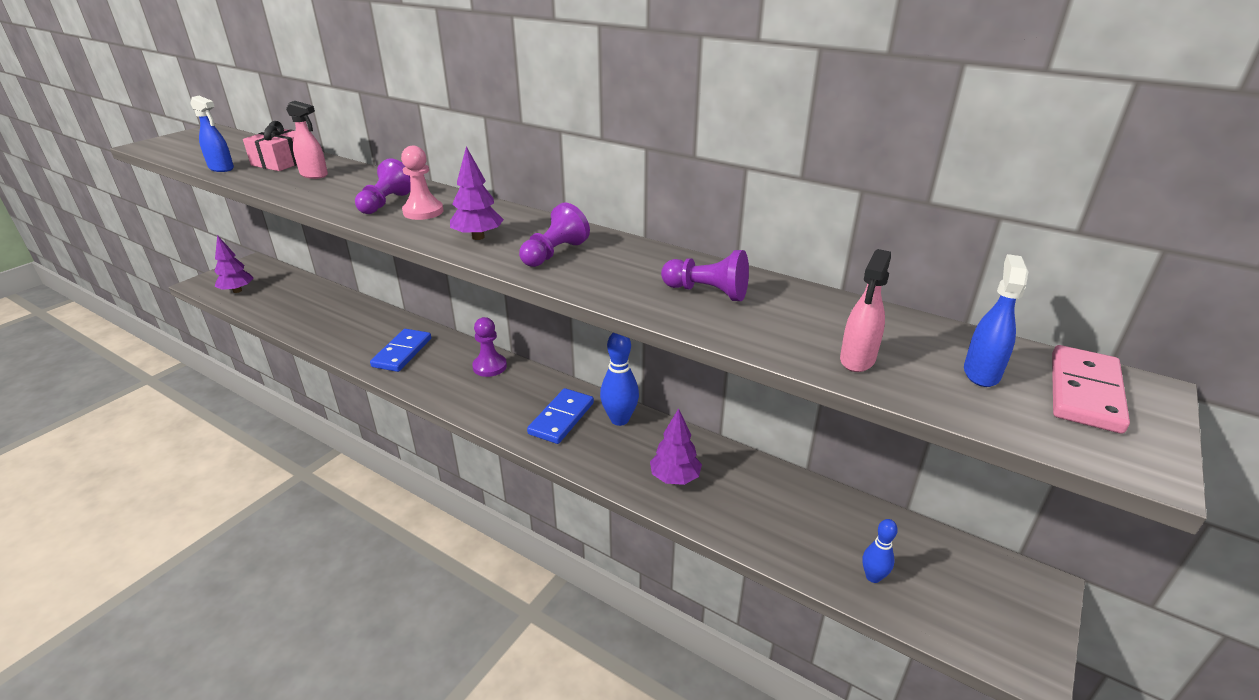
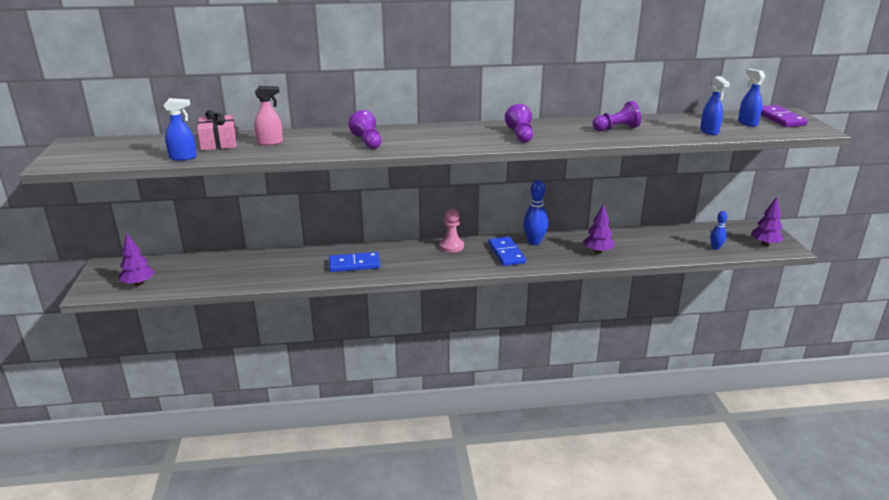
camera: 40 degrees left, 5 degrees down
blue domino [370,329,431,372] -> blue domino turned 75 degrees counterclockwise [329,252,380,272]
pink pawn [401,146,444,220] -> pink pawn moved to [440,209,464,253]
purple tree [450,146,504,240] -> purple tree moved to [751,197,784,246]
purple pawn [472,317,507,377] -> none
pink spray bottle [840,249,891,372] -> blue spray bottle [700,76,730,135]
pink domino [1052,345,1130,434] -> purple domino [761,105,808,127]

